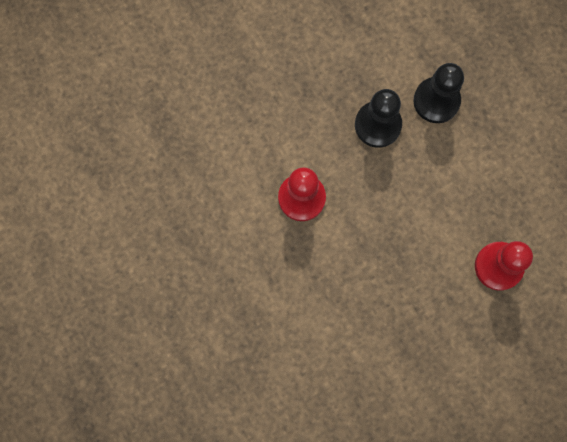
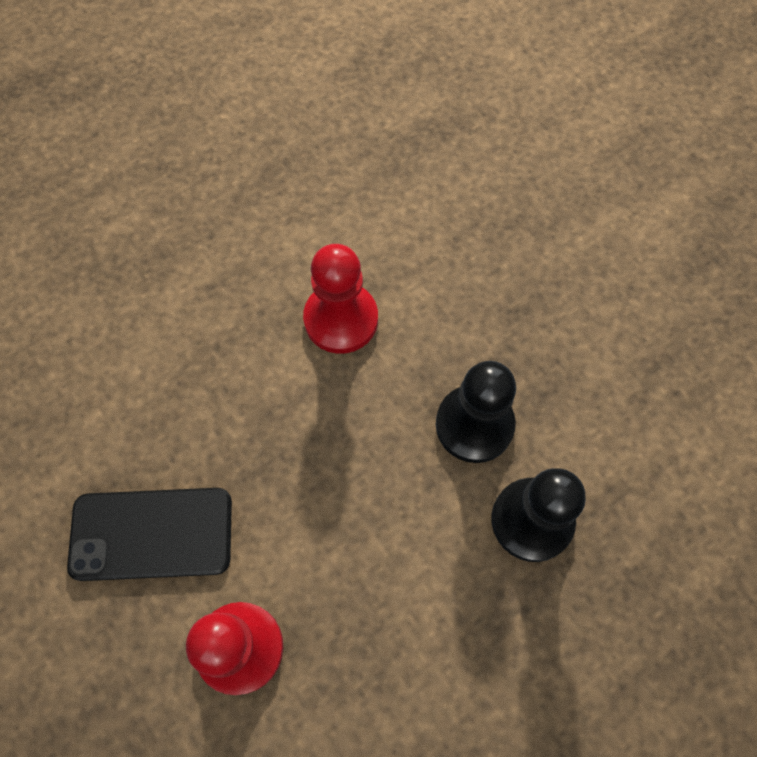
camera: 85 degrees right, 10 degrees down
none -> black phone [67,488,232,581]

